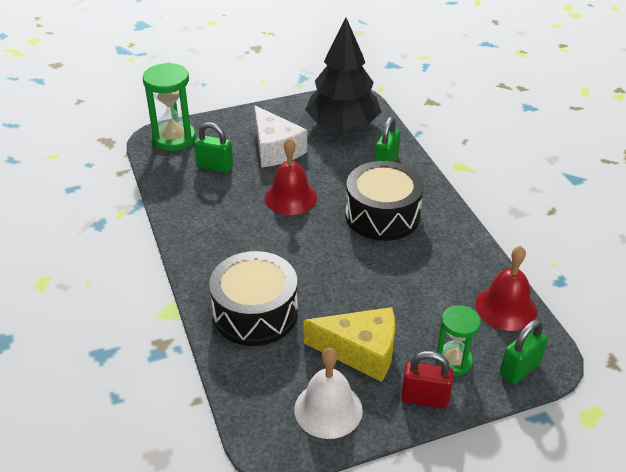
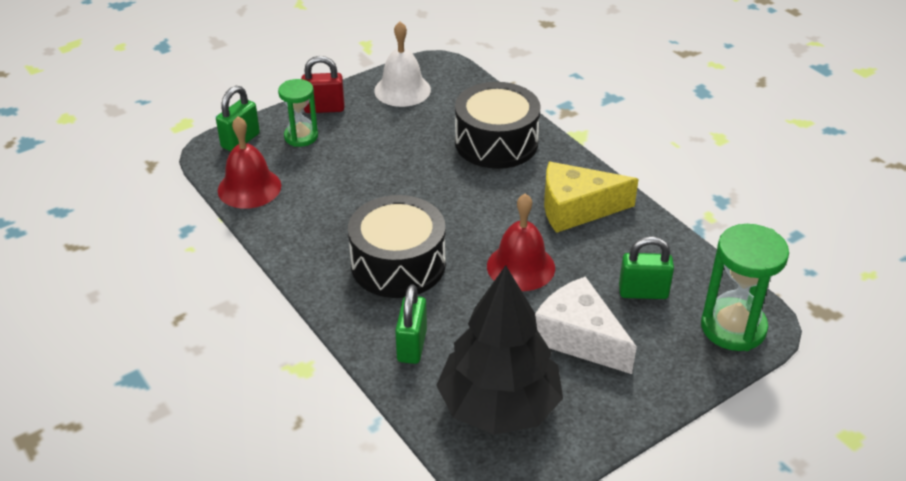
camera: 165 degrees right, 0 degrees up
yellow cheese [304,307,395,382] -> yellow cheese moved to [544,162,639,233]

